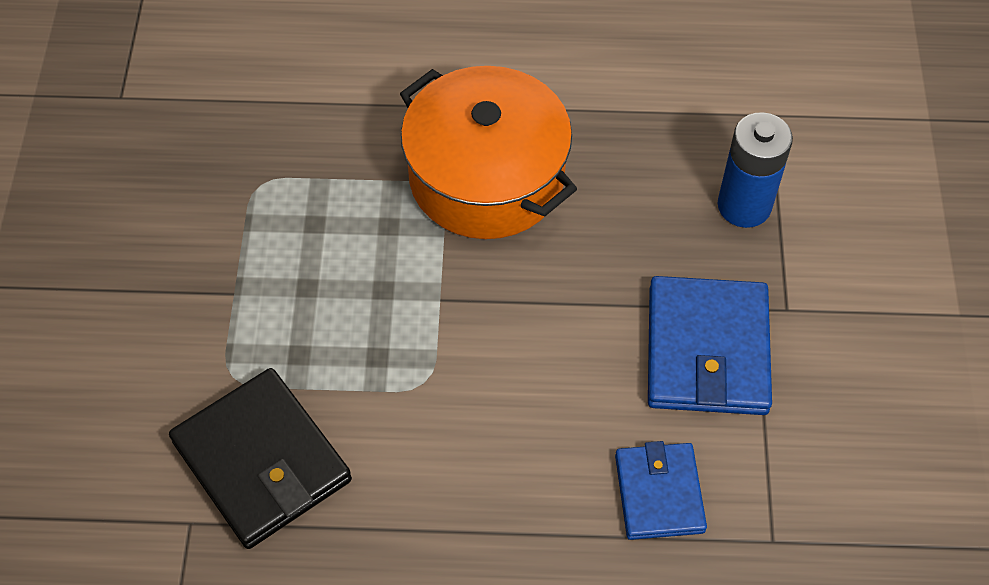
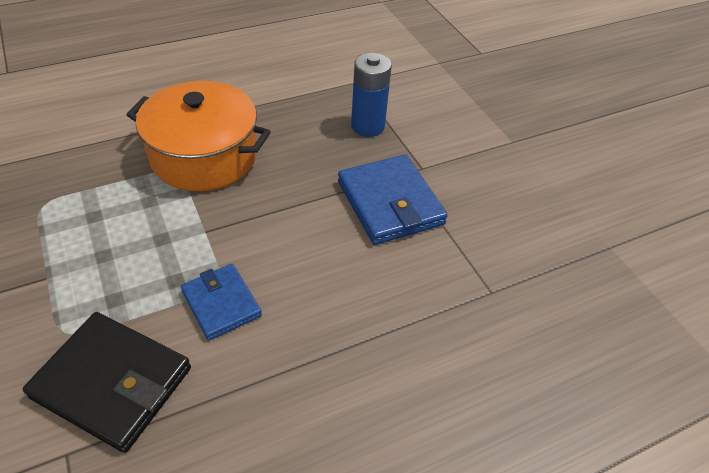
camera: 30 degrees left, 10 degrees down
blue wallet [615,441,707,540] -> blue wallet moved to [181,264,262,341]

